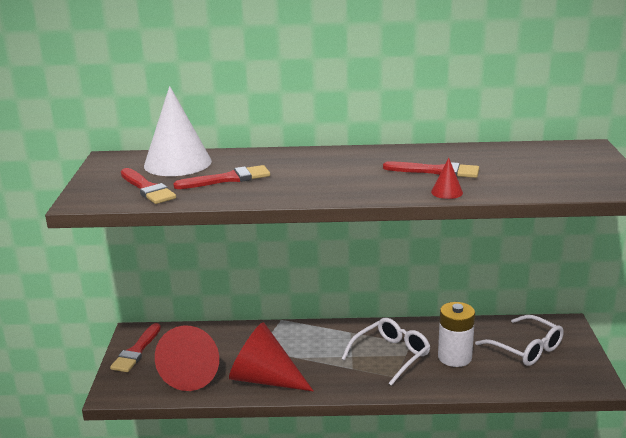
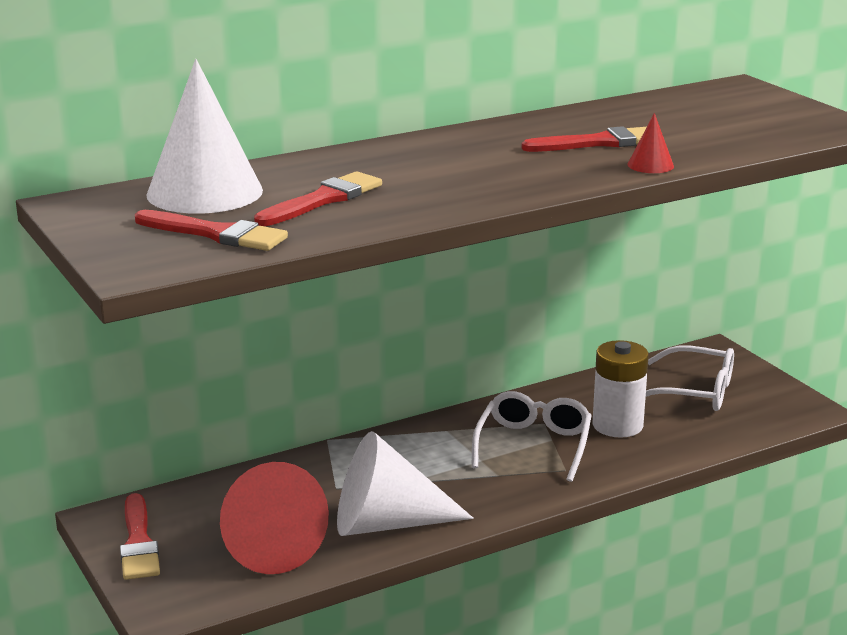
camera: 30 degrees left, 0 degrees up
red cone [229,322,313,391] -> white cone [337,431,474,536]

